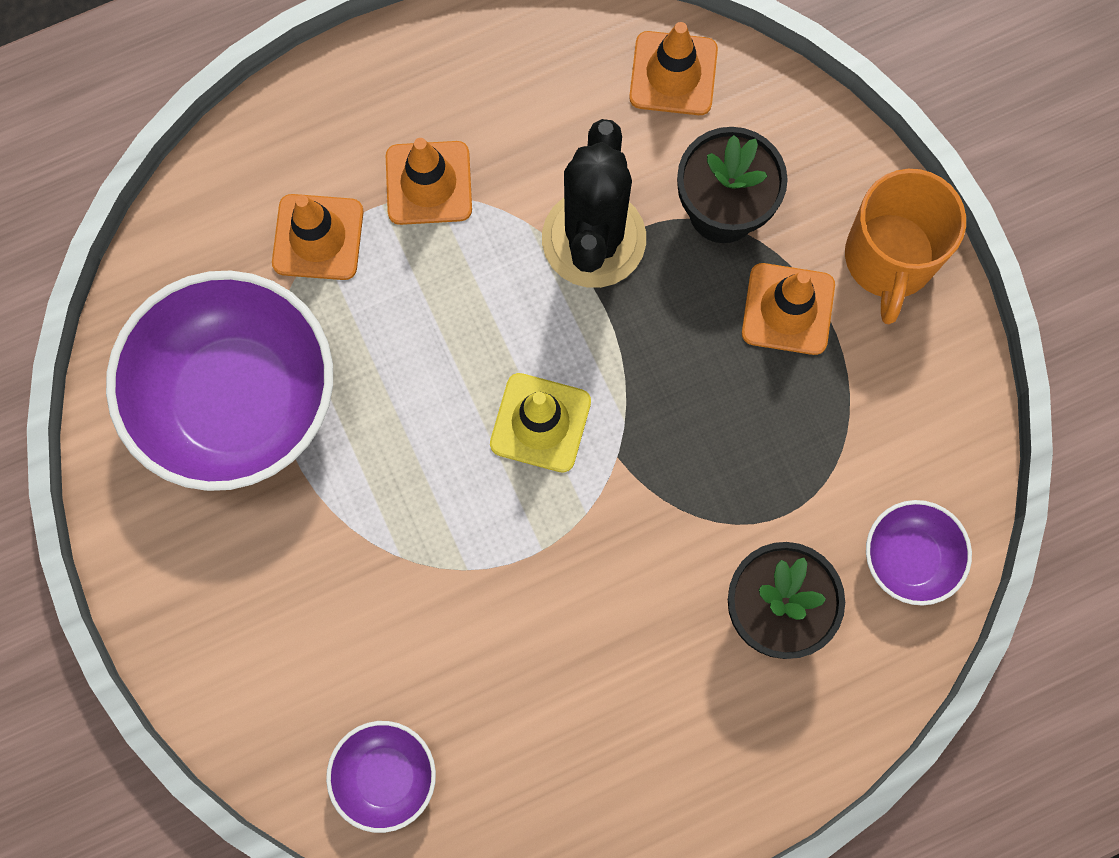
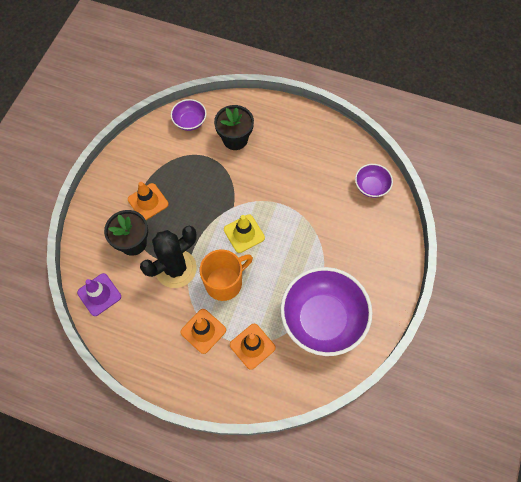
camera: 135 degrees left, 10 degrees down
orange traffic cone [629,22,718,115] -> purple traffic cone [77,273,121,316]
orange mug [845,169,966,324] -> orange mug moved to [200,249,253,301]

